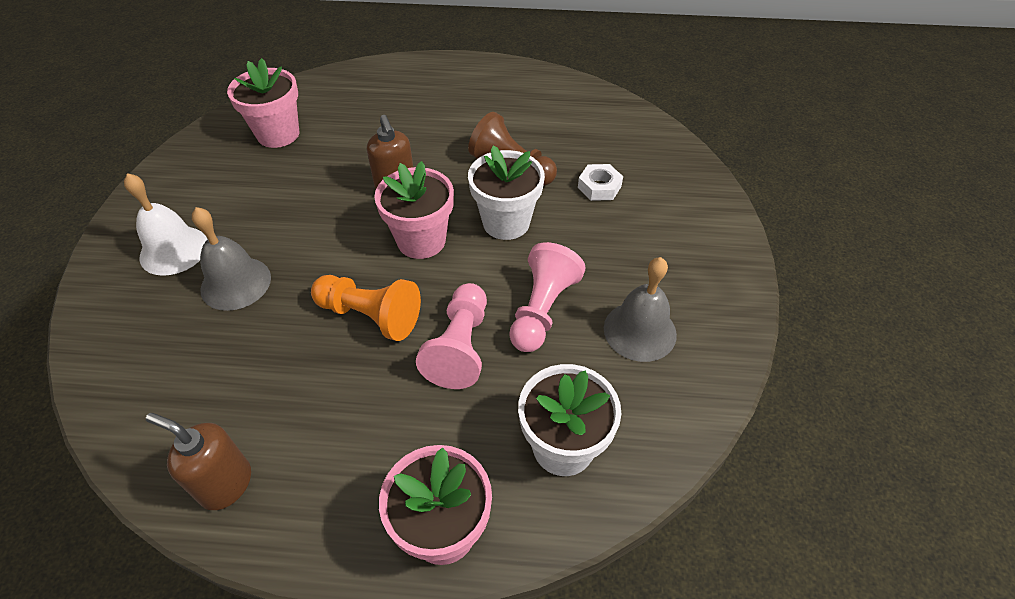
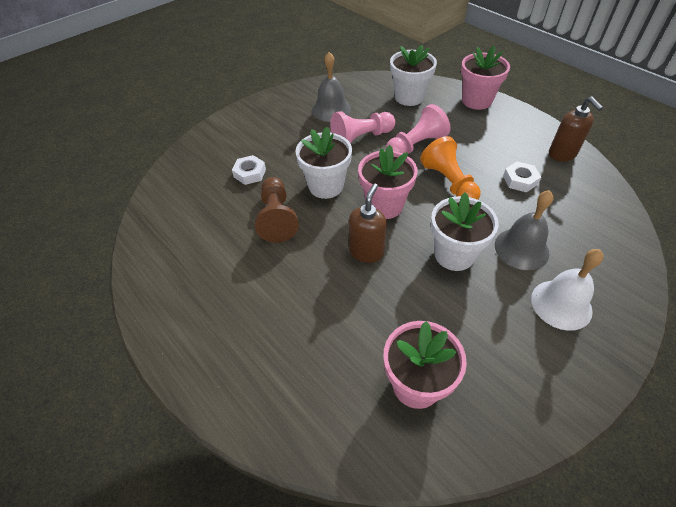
camera: 135 degrees left, 0 degrees up
none -> white flower pot [431,192,499,271]
none -> white nut [503,161,541,192]

